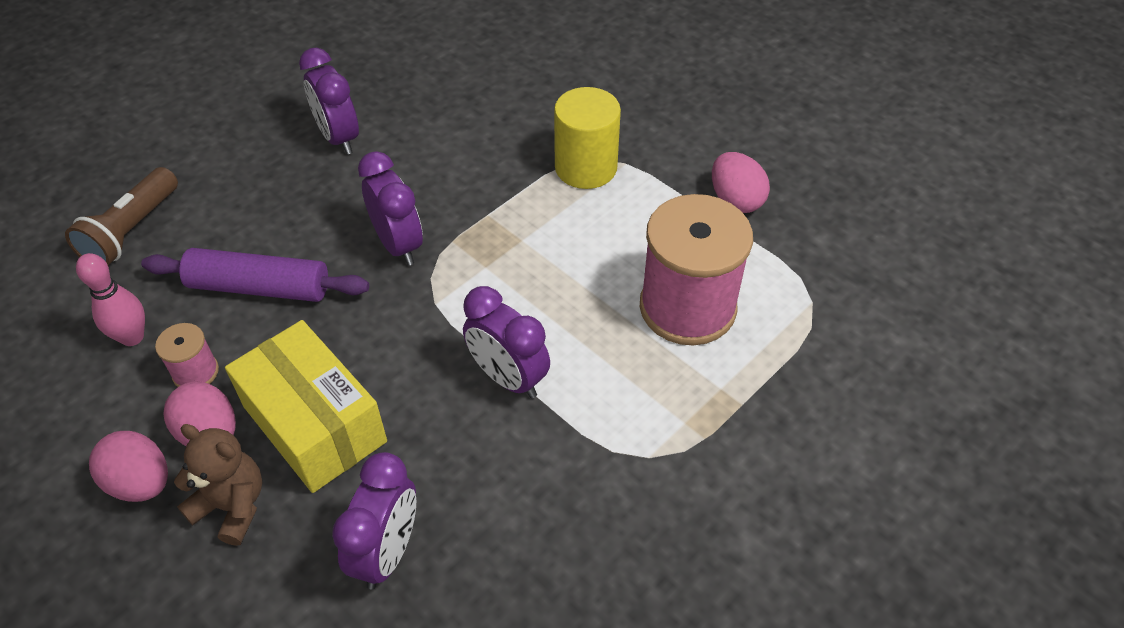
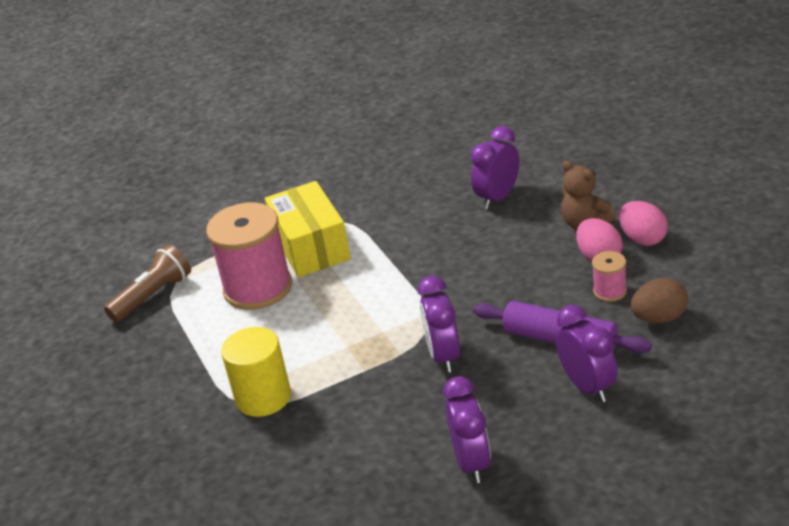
camera: 155 degrees left, 15 degrees down
brown flashlight [65,167,178,265] -> brown flashlight moved to [104,244,191,322]
pink bowling pin [76,253,145,346] -> brown egg [631,278,688,323]
yellow box [225,320,387,493] -> yellow box moved to [265,181,351,277]
purple clock [463,286,550,398] -> purple clock moved to [556,305,617,402]
pink egg [712,152,770,213] -> none

